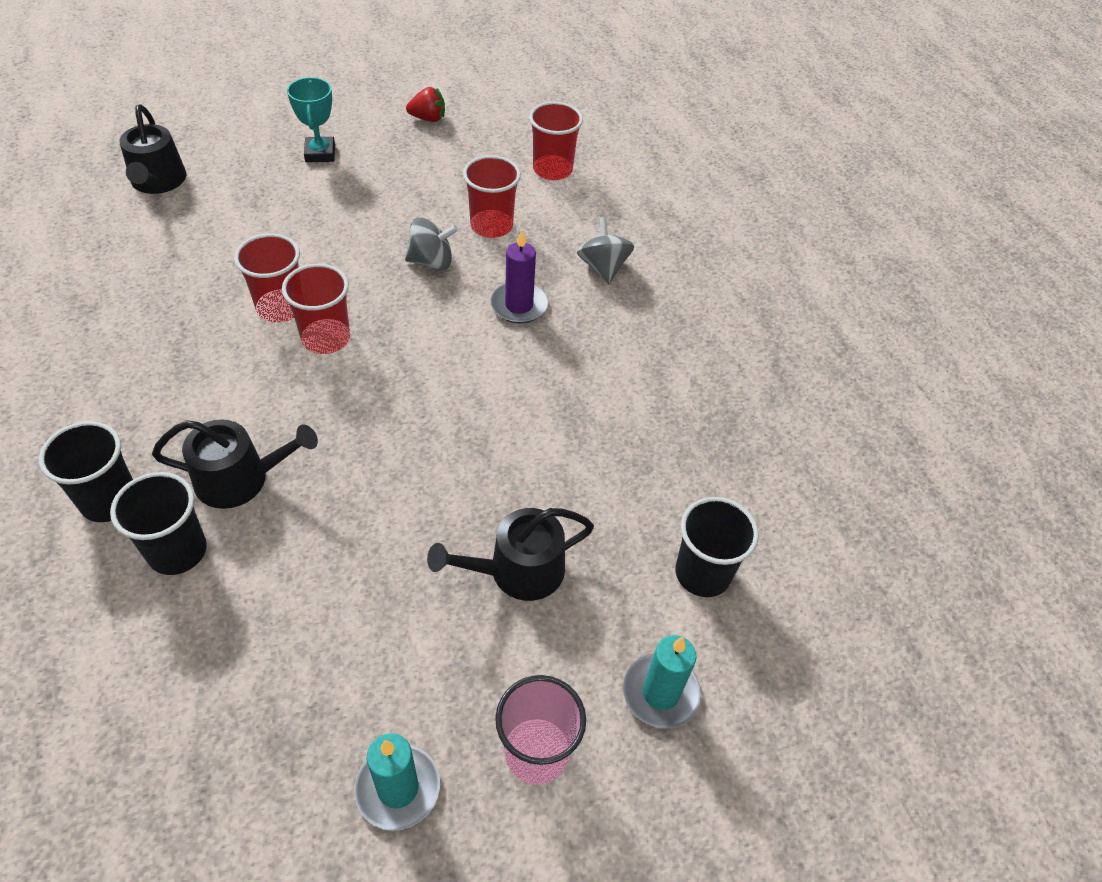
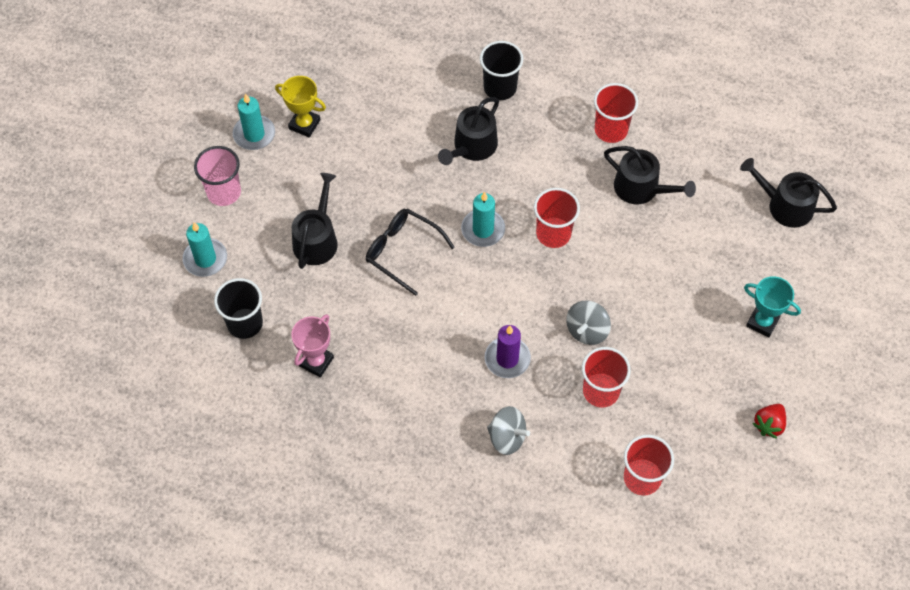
camera: 130 degrees right, 10 degrees up
black cup [110,472,207,575] -> none
red cup [234,233,300,323] -> red cup moved to [594,83,638,143]
none -> yellow trophy [275,76,326,137]
none -> pink trophy [291,314,334,377]
none -> black glasses [366,209,455,296]
none -> turquoise candle [461,192,505,247]
none -> black watering can [604,146,696,205]

